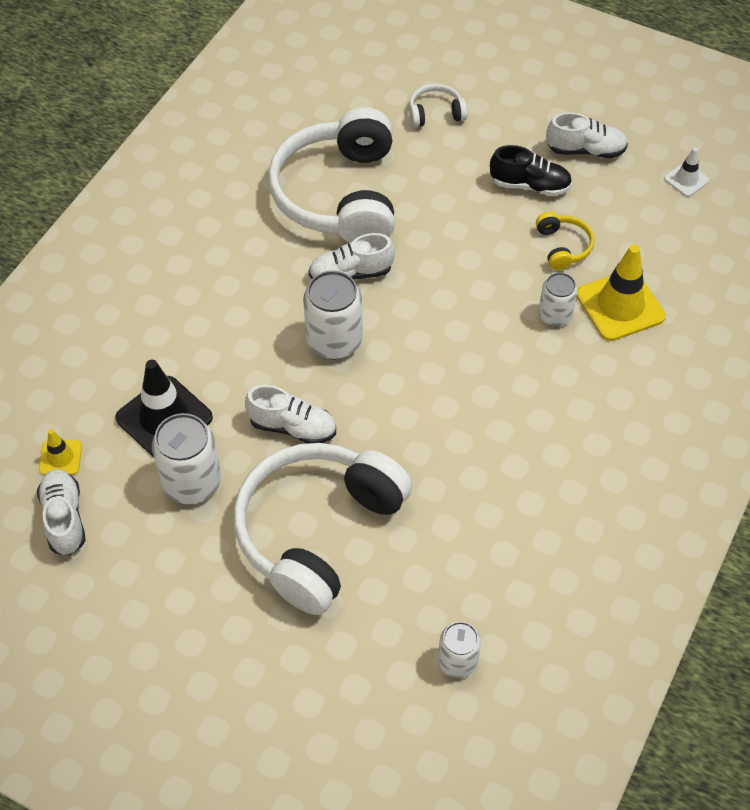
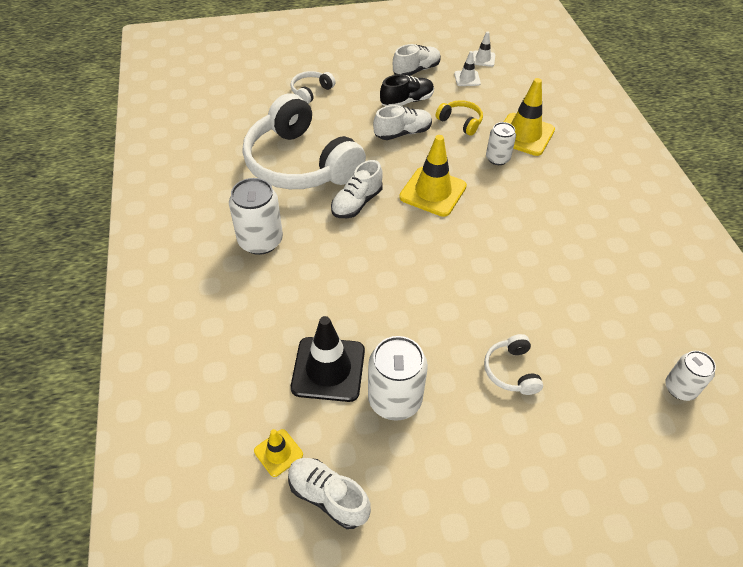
camera: 40 degrees left, 5 degrees down
white headphones [234,443,412,615] -> white headphones [484,334,543,395], size x0.41
white shoe [245,385,336,444] -> white shoe moved to [373,105,432,140]
white can [303,271,362,359] -> white can moved to [229,178,283,255]
none -> yellow traffic cone [399,135,467,217]
none -> white traffic cone [454,51,481,86]

